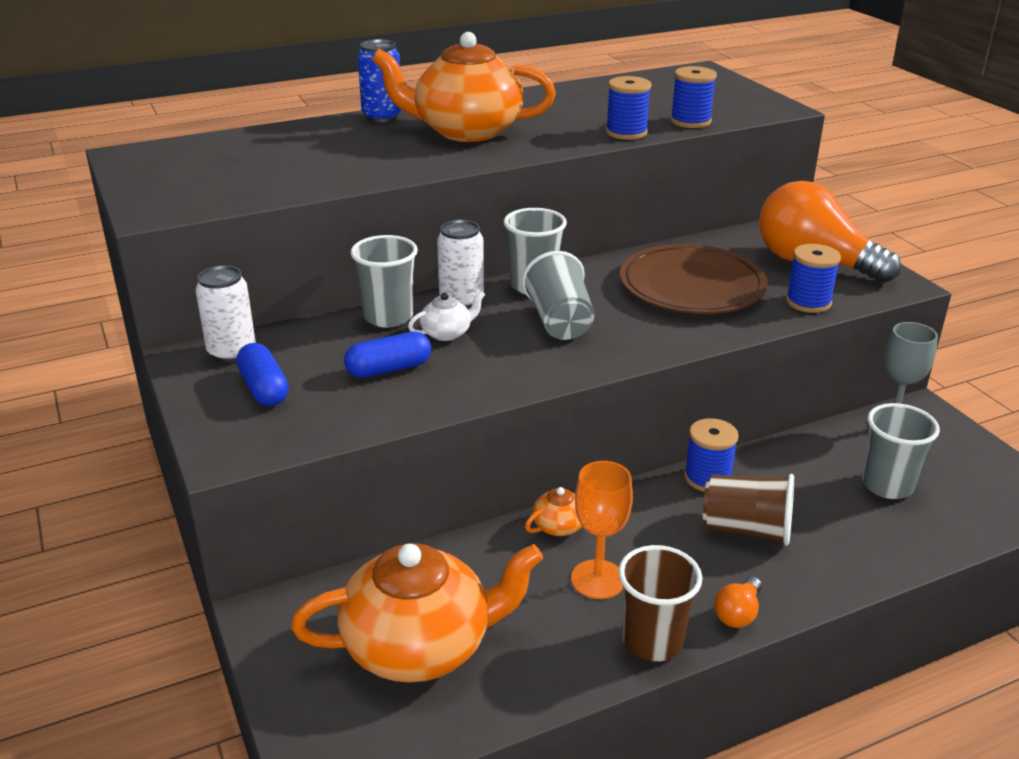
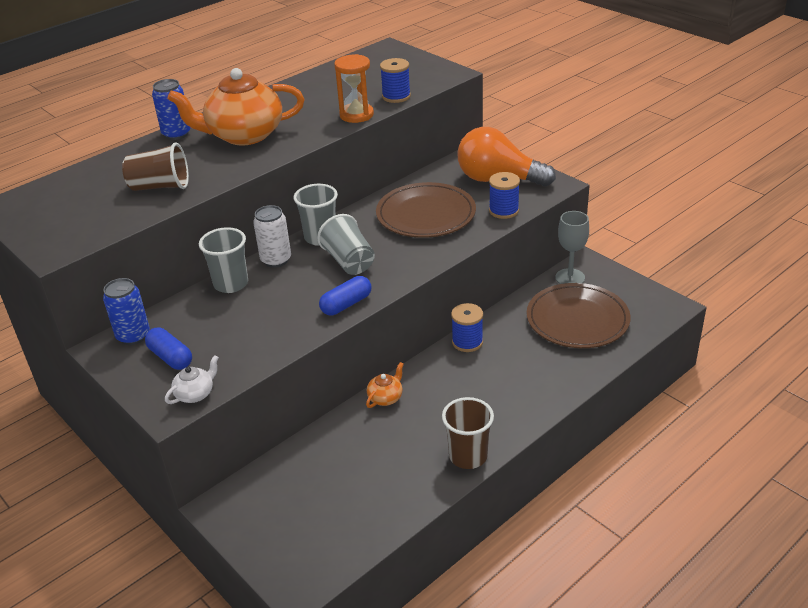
camera: 15 degrees left, 5 degrees up
white can [195,265,256,363] -> blue can [103,278,150,345]
orange teapot [291,543,543,683] -> none
blue capsule [344,332,431,378] -> blue capsule moved to [319,276,372,315]
white teapot [408,291,485,341] -> white teapot moved to [165,355,219,404]
orange goblet [571,461,633,599] -> none
blue spool [606,76,652,140] -> orange hourglass [334,54,374,123]
brown cup [703,474,794,546] -> brown cup moved to [122,142,189,191]
orange light bulb [714,577,762,628] -> none
grey cup [862,403,940,499] -> brown plate [527,283,631,348]

